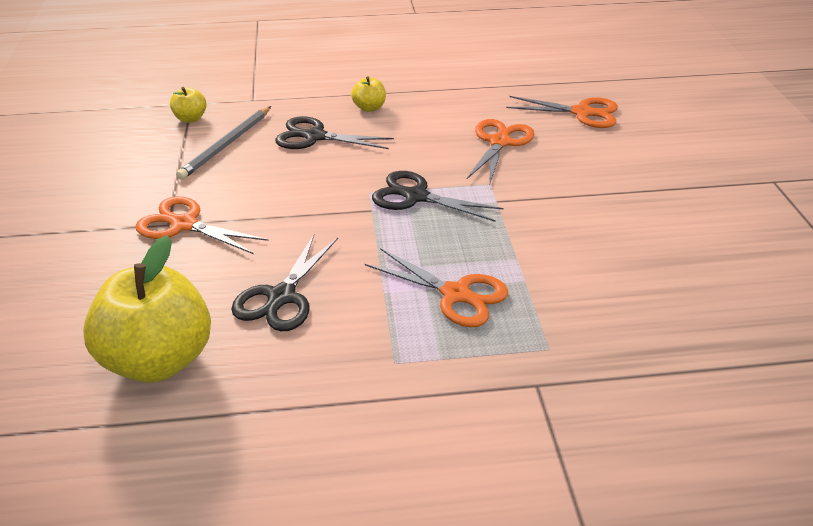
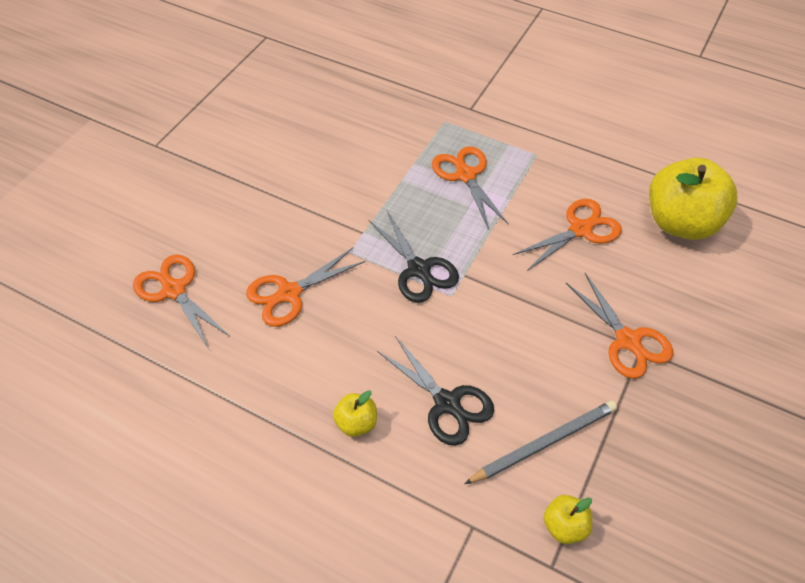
camera: 145 degrees left, 15 degrees up
black scissors [231,233,338,331] -> orange scissors [513,199,622,271]

